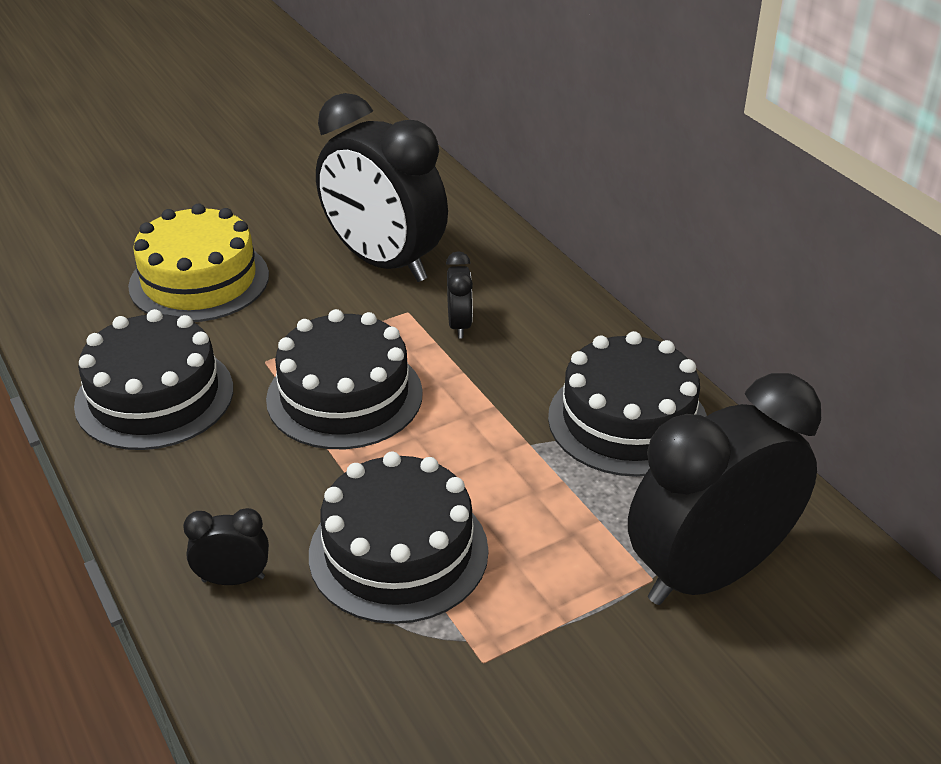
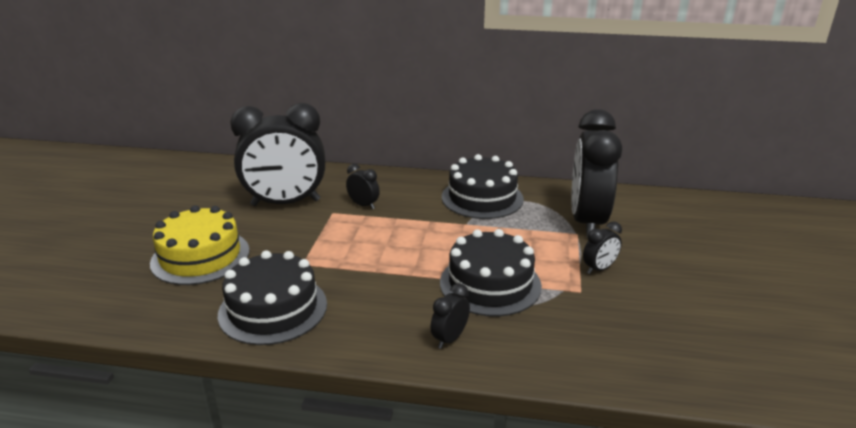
camera: 50 degrees left, 10 degrees down
black cake [266,309,423,449] -> none
none -> black clock [583,222,622,274]

